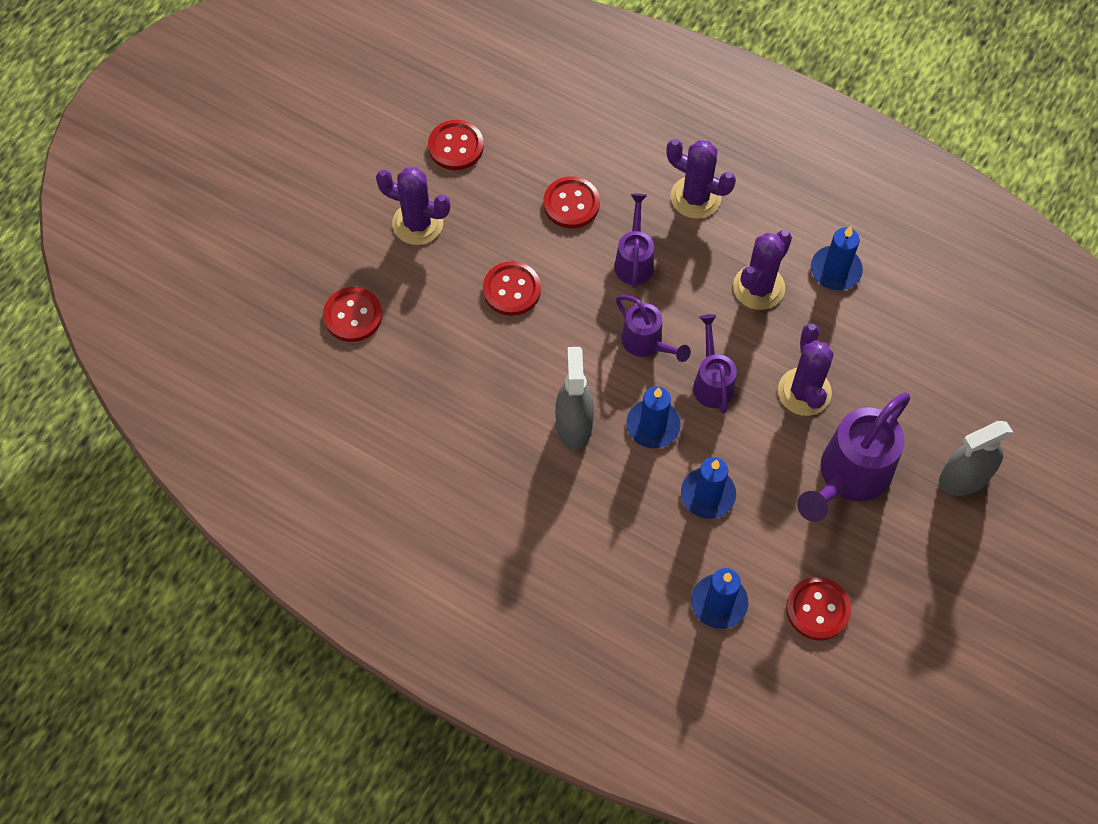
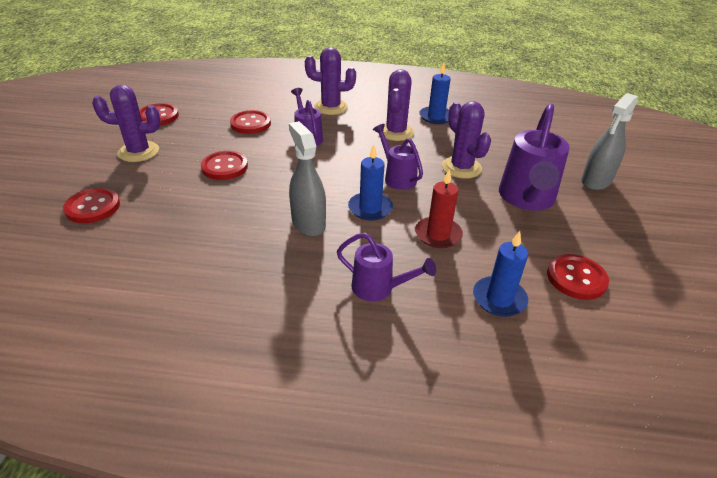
camera: 25 degrees left, 25 degrees down
purple watering can [616,295,691,362] -> purple watering can moved to [337,233,436,301]
blue candle [681,457,736,519] -> red candle [415,169,463,248]

